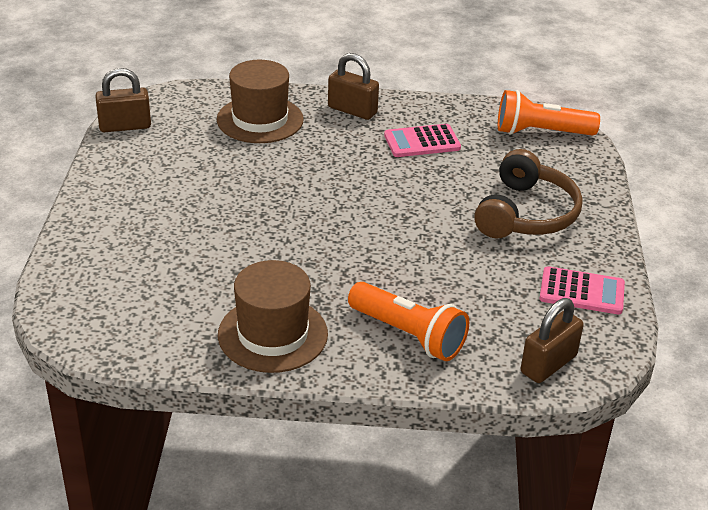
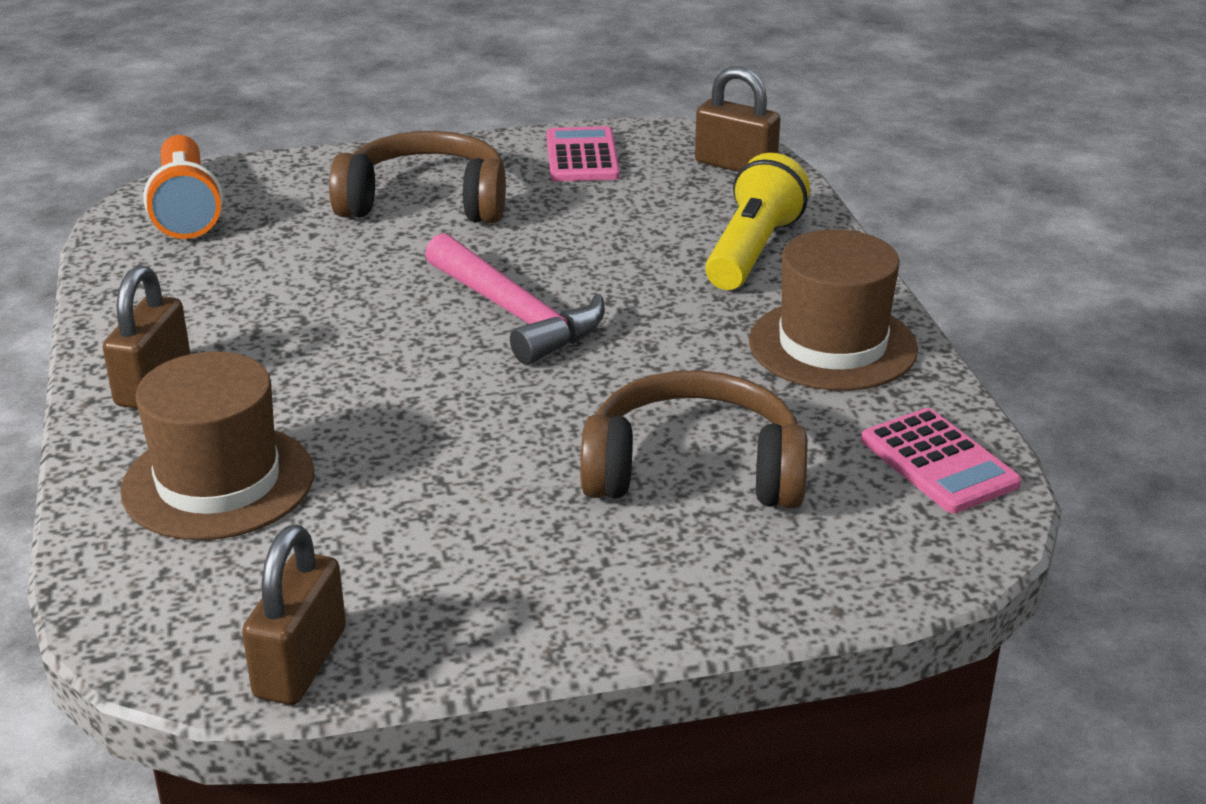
camera: 105 degrees left, 5 degrees down
brown padlock [95,68,151,132] -> brown padlock turned 45 degrees clockwise [242,525,346,705]
orange flashlight [348,282,469,361] -> yellow flashlight [705,153,810,290]
pink calculator [384,124,461,157] -> pink calculator moved to [861,408,1021,513]
none -> pink hammer [425,233,605,365]
none -> brown headphones [580,370,807,508]

